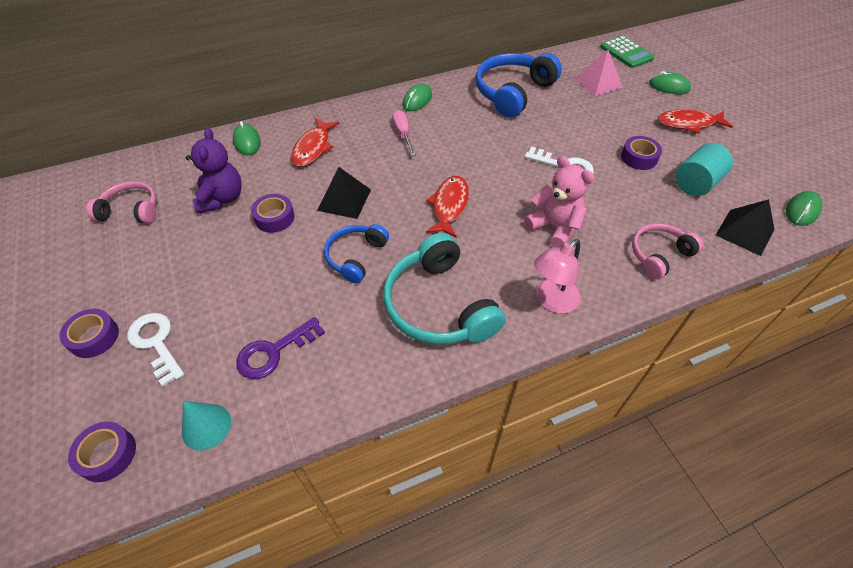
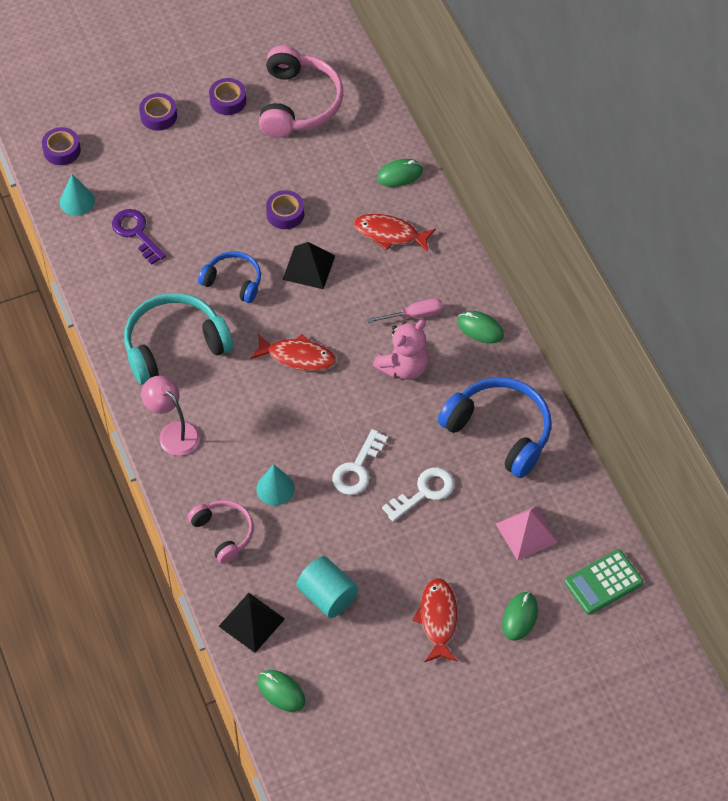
camera: 90 degrees right, 5 degrees up
pink headphones [86,181,157,224] -> pink headphones [259,46,343,137], size x1.71
white key [127,313,184,387] -> white key moved to [382,468,454,522]
purple teddy bear [186,128,242,214] -> none
pink teddy bear [524,156,594,248] -> pink teddy bear moved to [373,319,429,380]
purple tape [621,136,662,170] -> purple tape moved to [209,78,246,115]
none -> turquoise cone [256,464,295,506]

